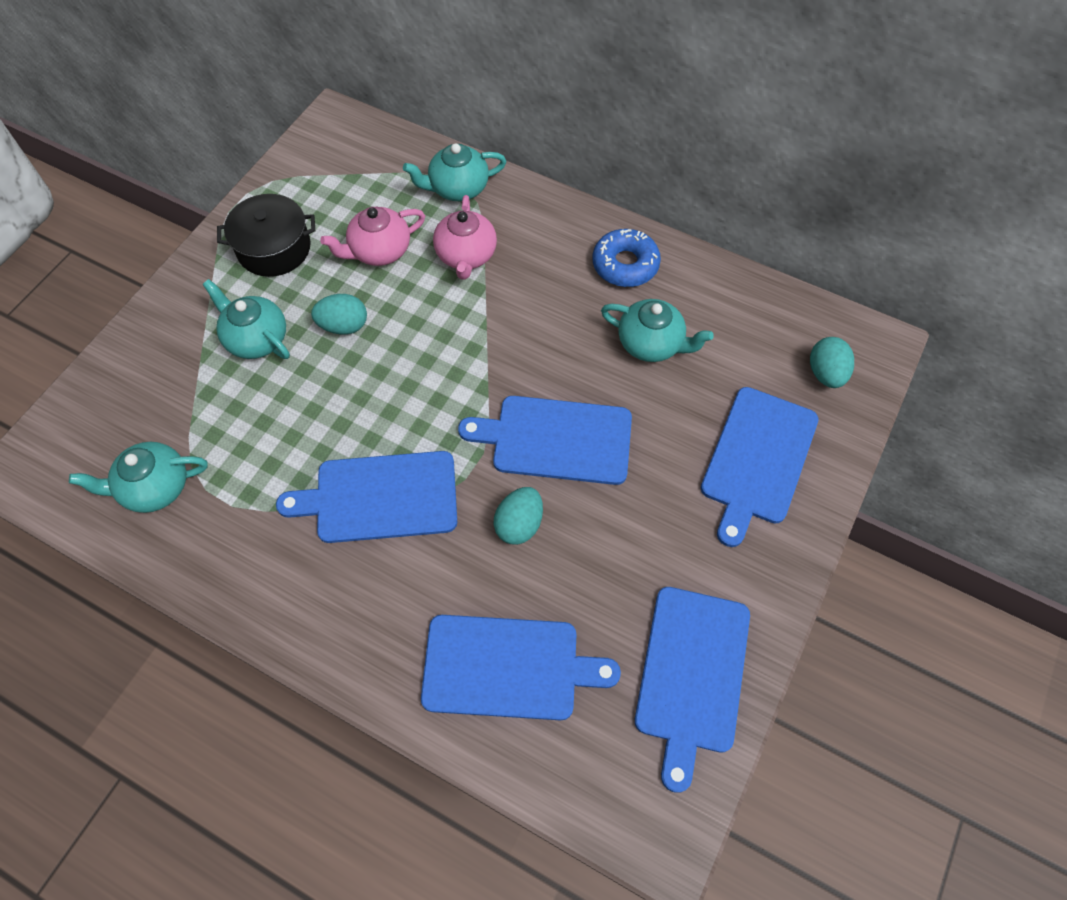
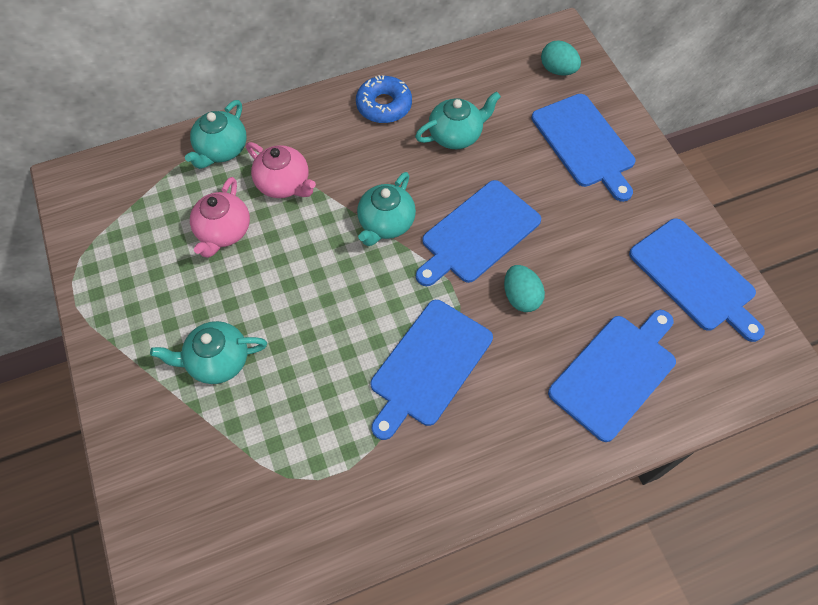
camera: 50 degrees left, 0 degrees up
turquoise teapot [69,442,208,513] -> turquoise teapot moved to [357,172,416,246]
black pot [217,194,315,277] -> none
turquoise egg [311,294,367,335] -> none

